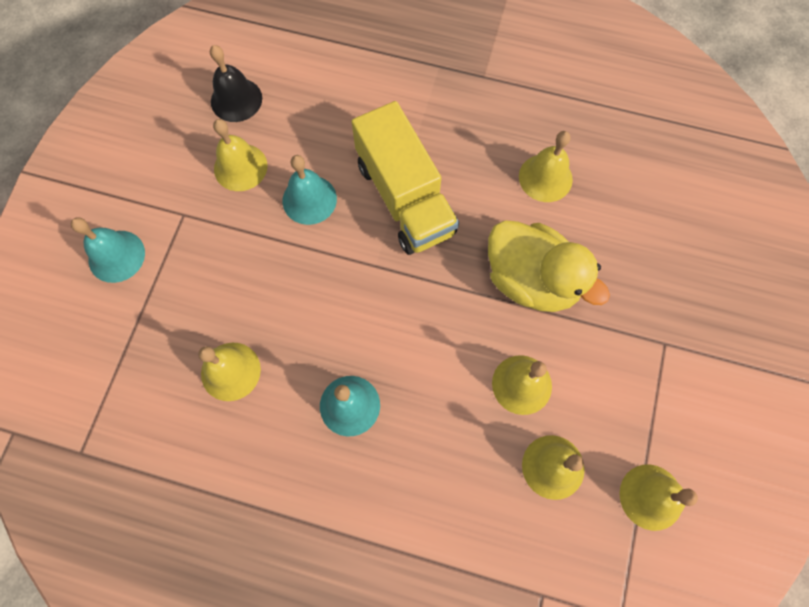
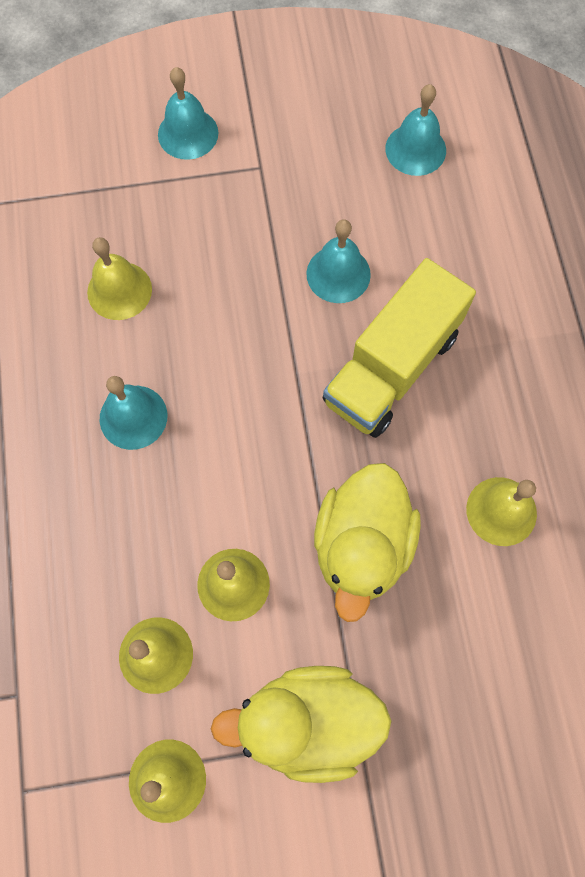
camera: 65 degrees right, 0 degrees up
black bell [210,45,262,122] -> turquoise bell [385,84,446,176]
yellow bell [213,119,267,191] -> none
none -> yellow duck [211,666,391,783]

